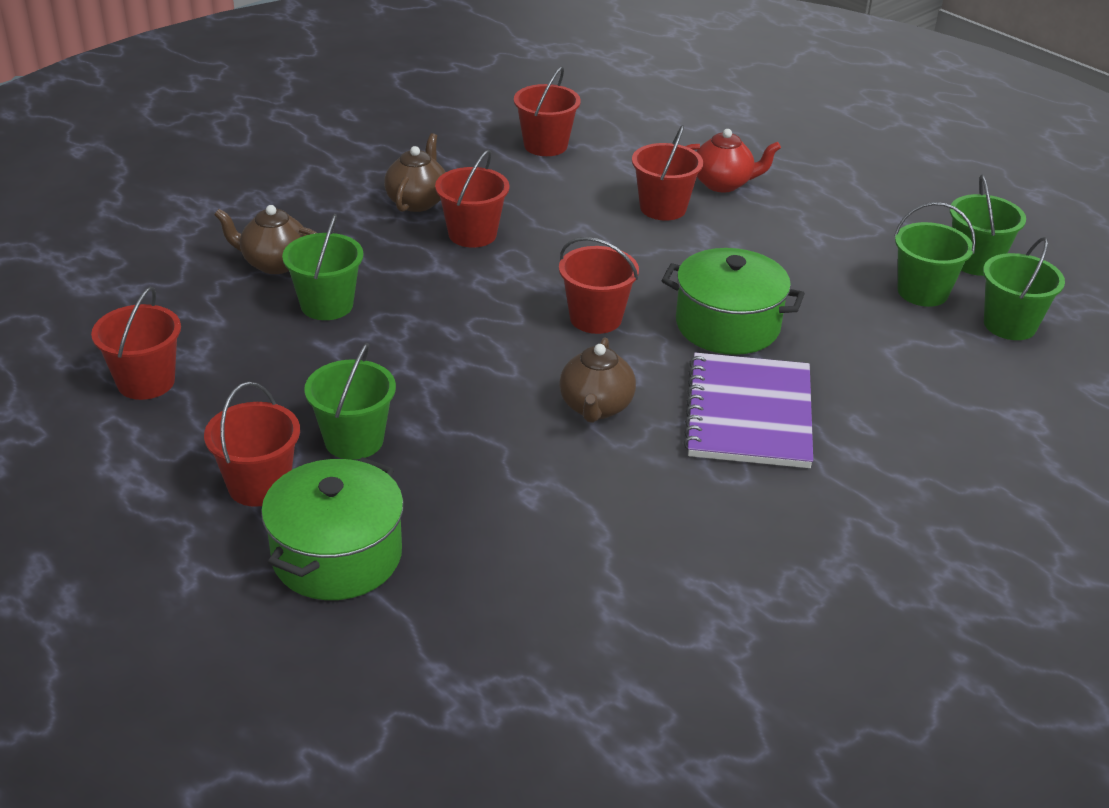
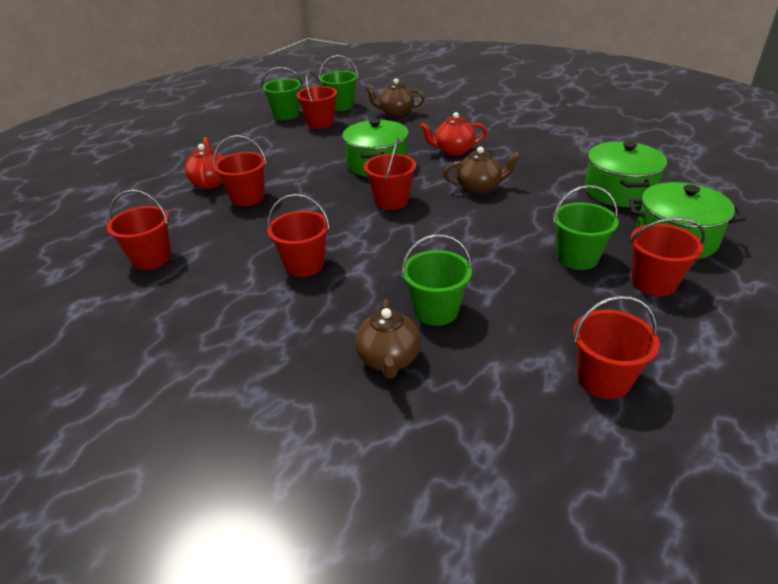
camera: 100 degrees left, 0 degrees up
brown teapot [384,133,446,212] -> brown teapot moved to [365,79,425,117]
purple notebook [683,353,813,468] -> red teapot [420,112,487,156]
green bucket [894,202,976,307] -> red bucket [296,71,337,129]
none -> green pot [584,141,667,207]

